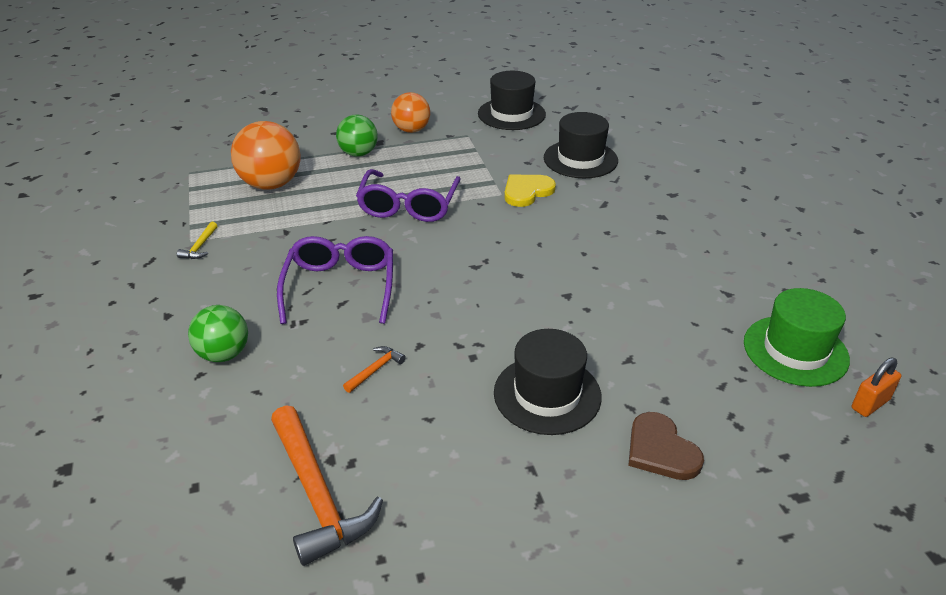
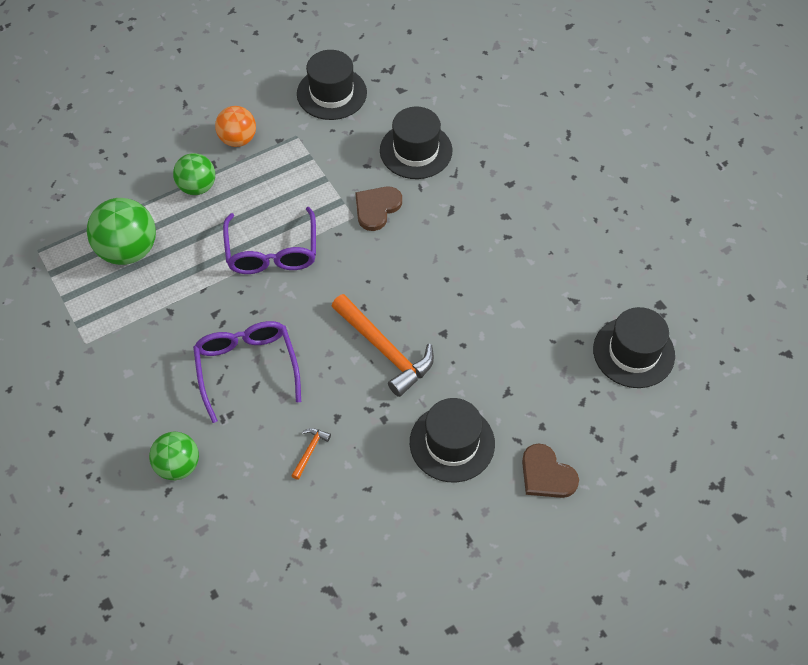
camera: 15 degrees left, 20 degrees up
yellow hammer [177,222,218,259] -> none
orange ball [231,121,300,190] -> green ball [87,198,156,265]
orange hammer [271,405,383,566] -> orange hammer moved to [331,294,434,397]
yellow heart [504,175,556,207] -> brown heart [355,187,402,231]
green hat [744,288,850,387] -> black hat [593,307,675,388]
orange padlock [852,358,901,417] -> none

